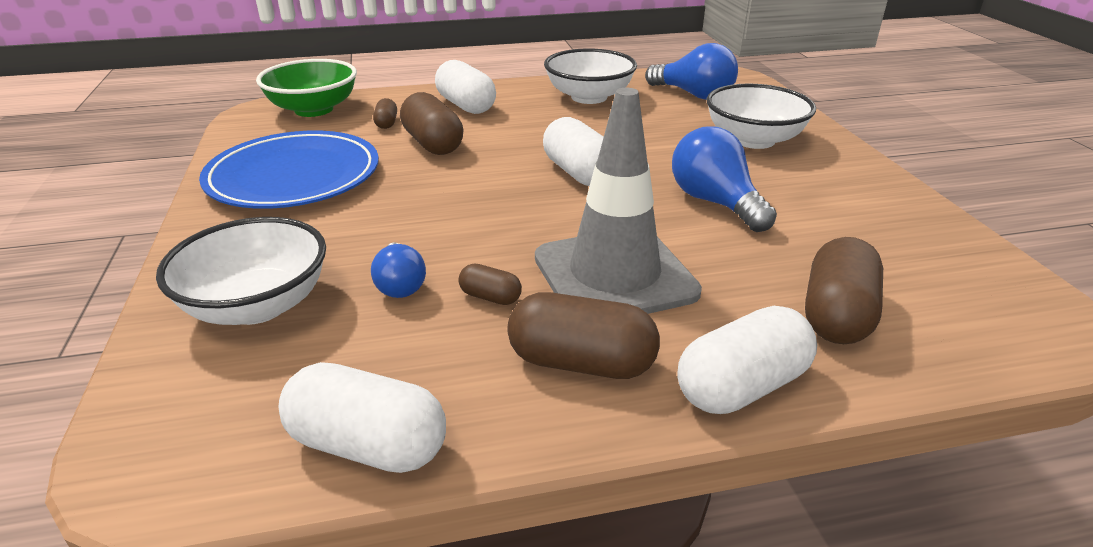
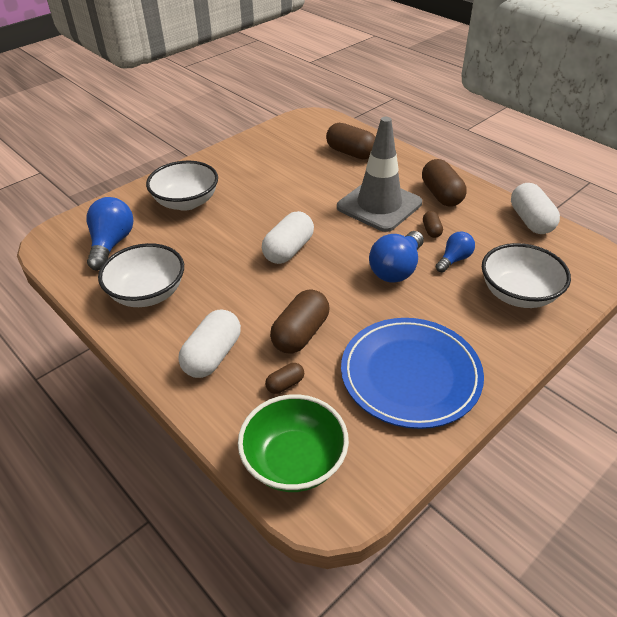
camera: 120 degrees left, 10 degrees up
blue light bulb [672,126,777,232] -> blue light bulb moved to [369,231,424,283]
white capsule [678,306,817,414] -> none
brown capsule [805,237,883,344] -> brown capsule turned 45 degrees clockwise [326,123,375,159]

